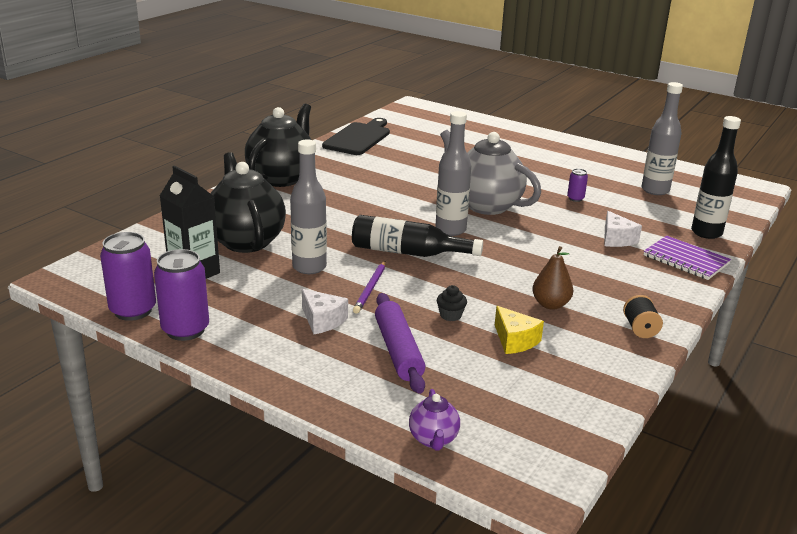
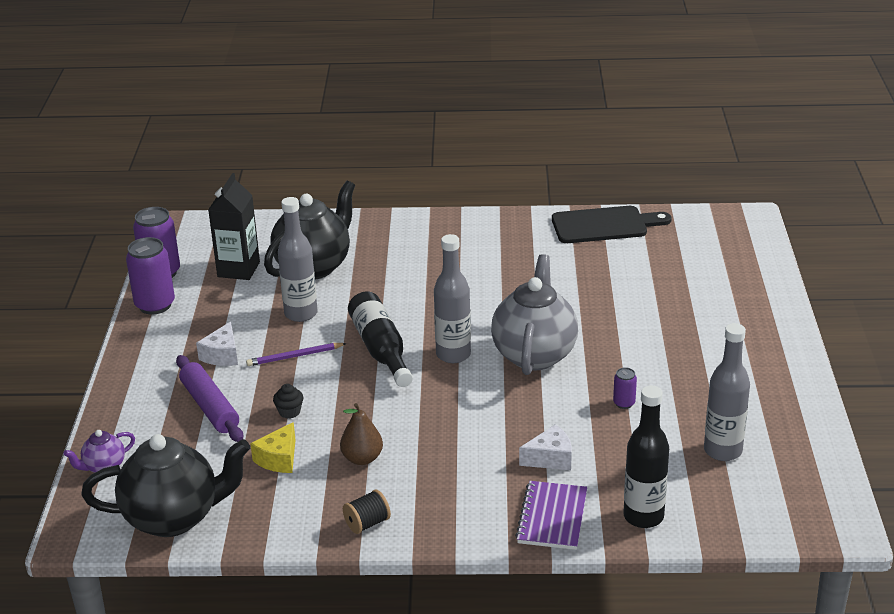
camera: 60 degrees right, 5 degrees up
black teapot [245,104,311,187] -> black teapot moved to [81,434,250,537]
purple rolling pin [375,293,426,394] -> purple rolling pin turned 75 degrees counterclockwise [176,355,243,442]
white cheese [605,211,642,247] -> white cheese turned 150 degrees counterclockwise [519,424,572,470]

